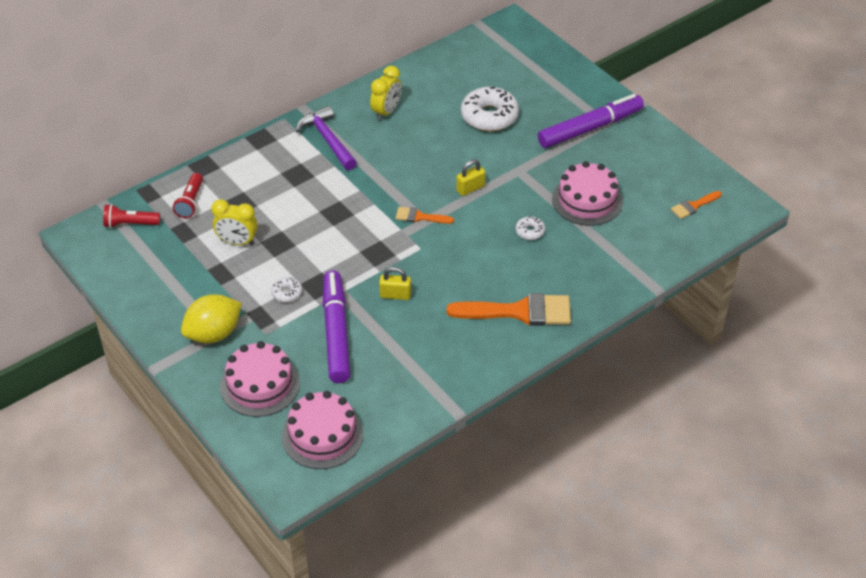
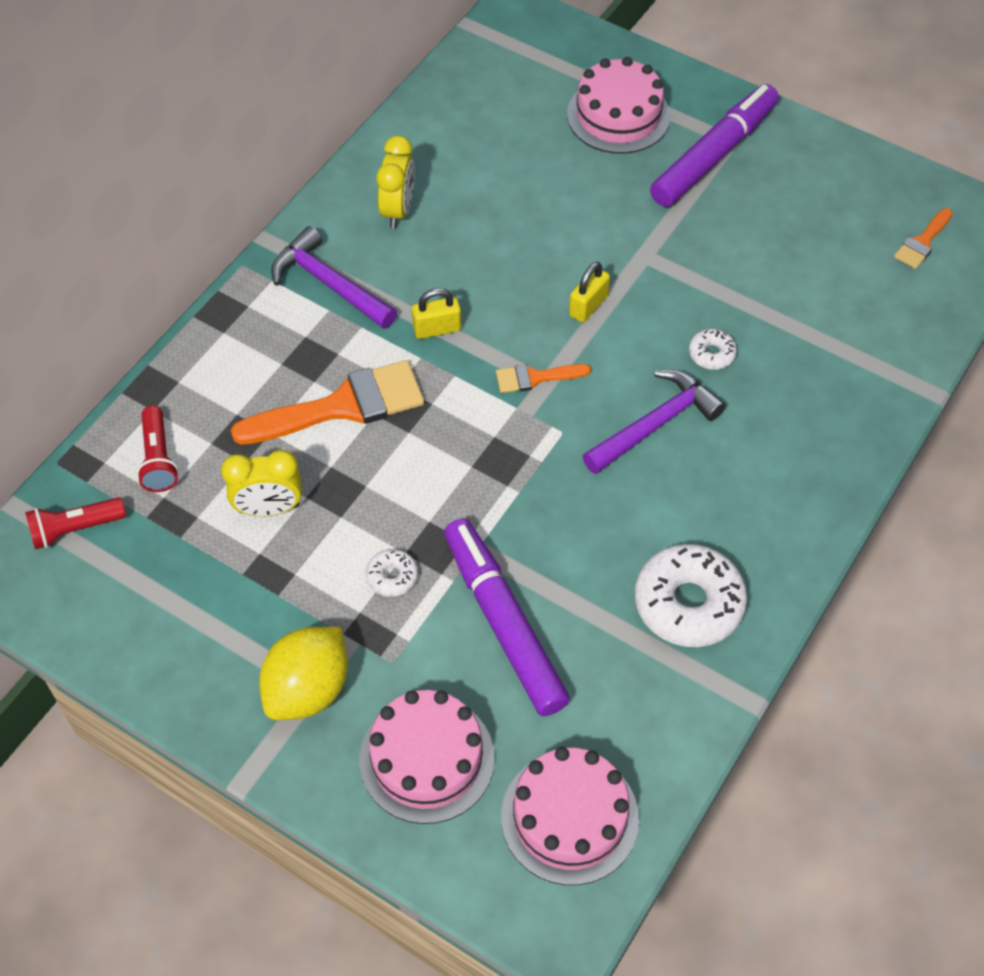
camera: 20 degrees left, 10 degrees up
yellow padlock [379,267,411,300] -> yellow padlock moved to [412,288,461,339]
orange brush [447,293,571,326] -> orange brush moved to [231,360,424,445]
white donut [461,87,519,131] -> white donut moved to [635,544,747,647]
pink cake [552,161,623,226] -> pink cake moved to [567,57,670,154]
none -> purple hammer [582,370,726,474]

